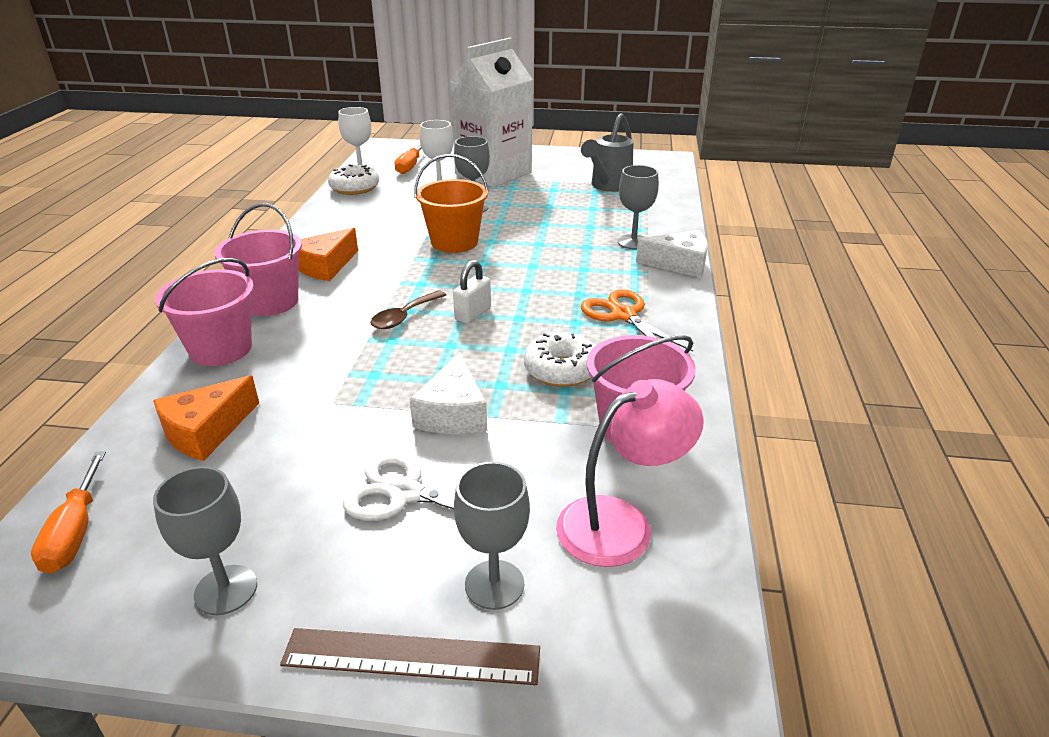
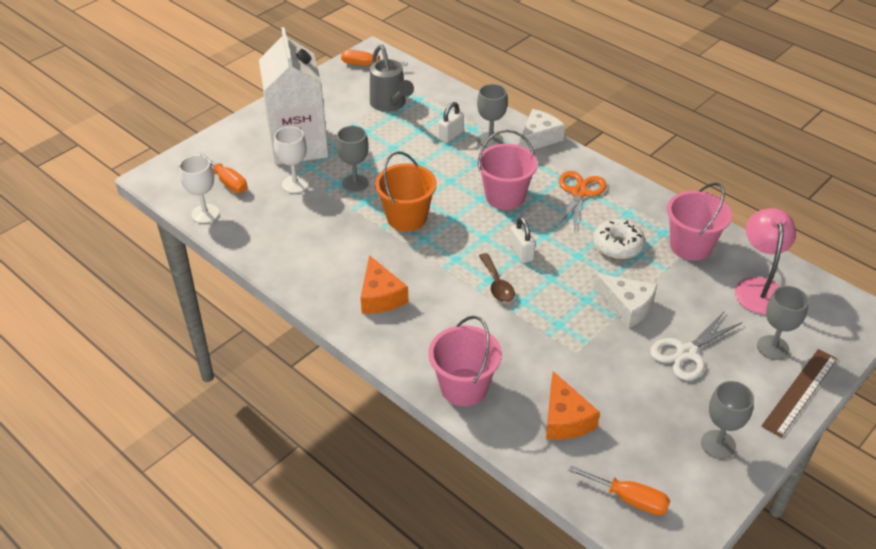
camera: 55 degrees left, 10 degrees up
pink bucket [215,203,302,316] -> pink bucket moved to [477,130,538,210]
white donut [328,164,379,195] -> none
orange scissors [581,289,693,351] -> orange scissors turned 105 degrees clockwise [555,171,607,232]
none -> orange screwdriver [341,50,408,66]
none -> white padlock [438,102,464,143]

